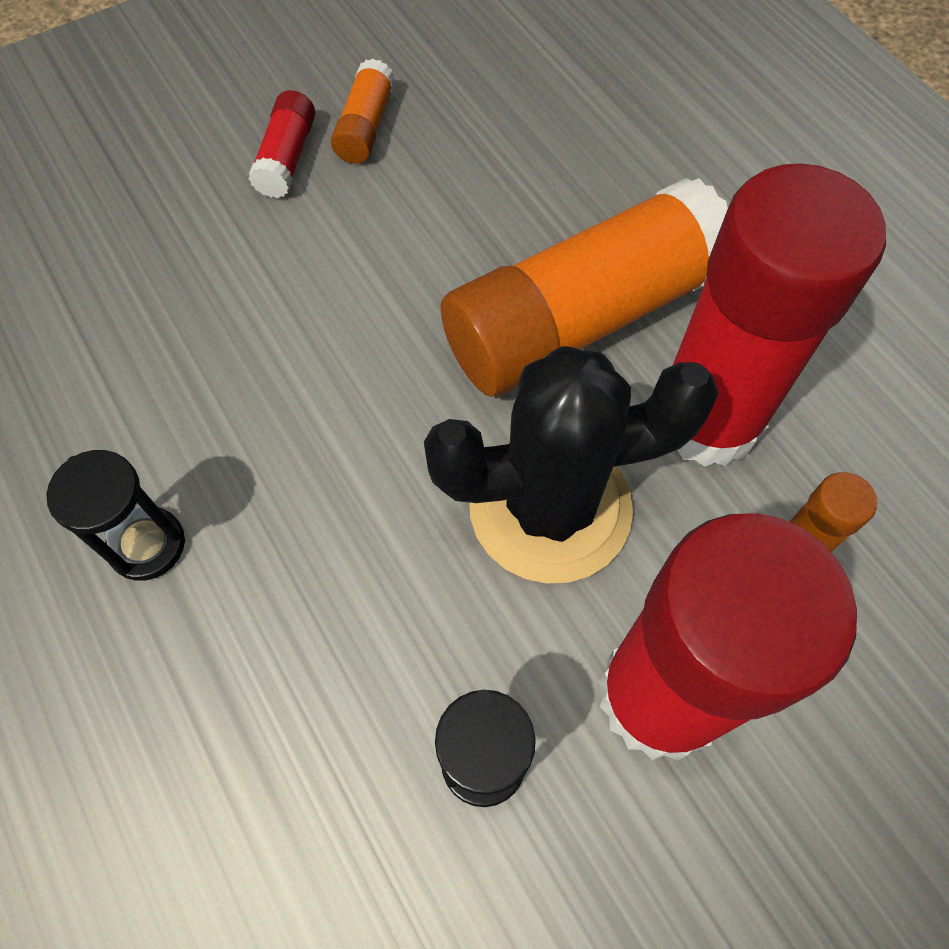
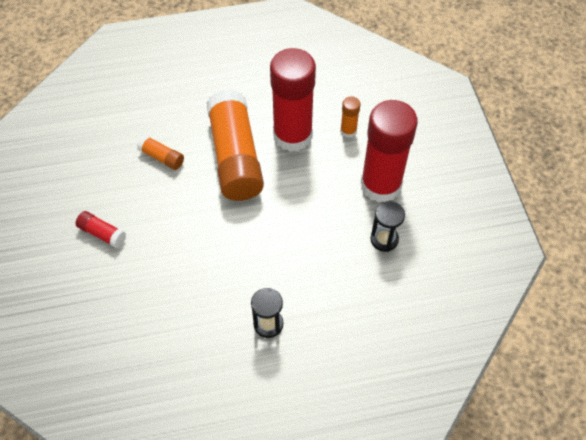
camera: 70 degrees left, 5 degrees down
orange glue stick [331,59,395,164] -> orange glue stick moved to [137,135,184,170]
black cactus [424,346,719,584] -> none

